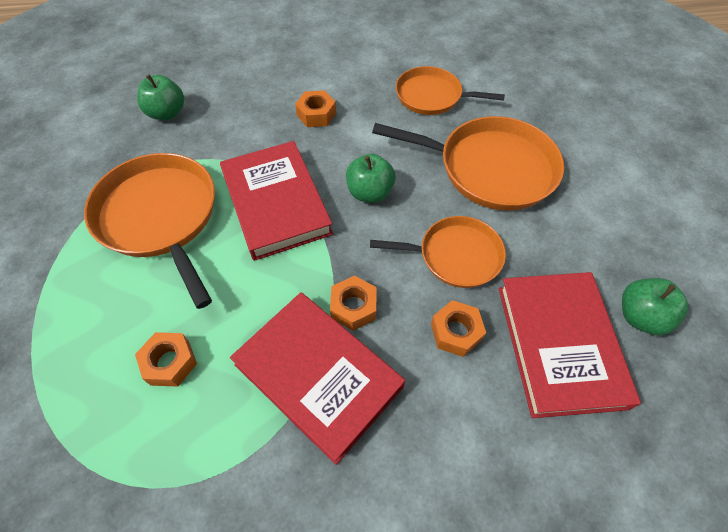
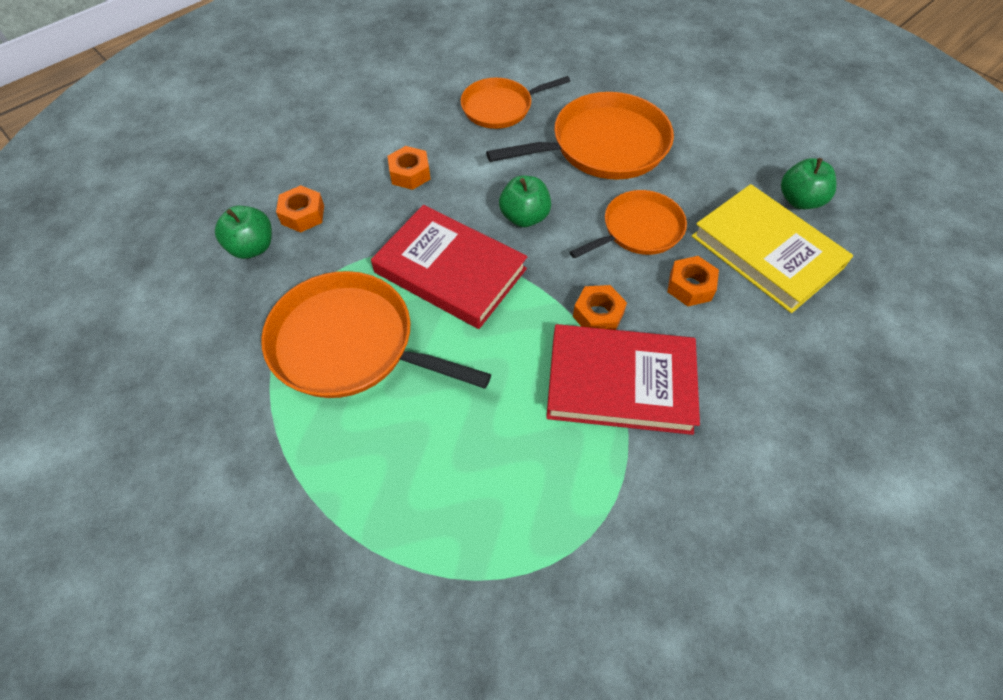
camera: 35 degrees left, 0 degrees up
orange nut [135,332,197,387] -> orange nut moved to [276,185,324,233]
red book [499,272,641,418] -> yellow book [692,184,853,313]

